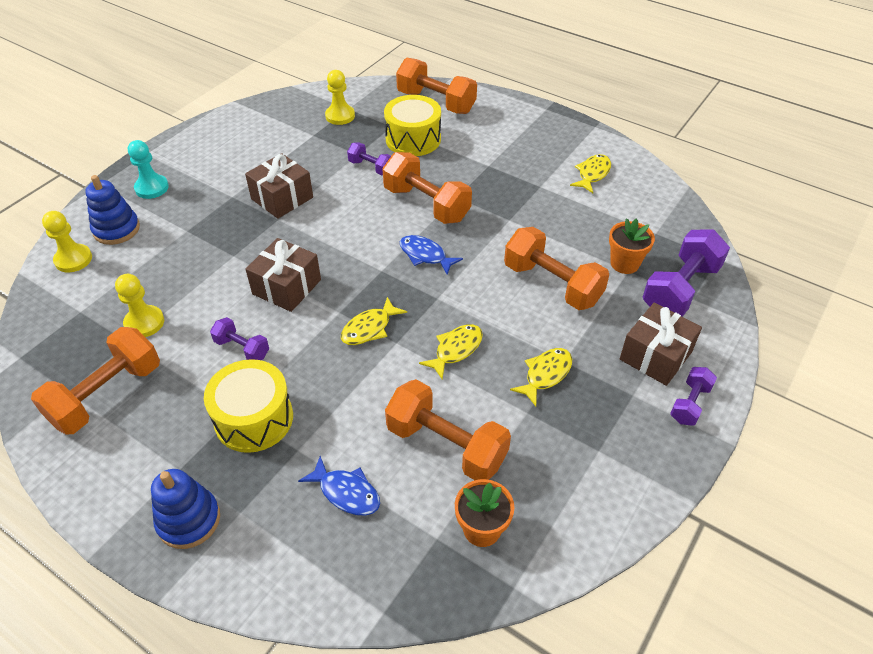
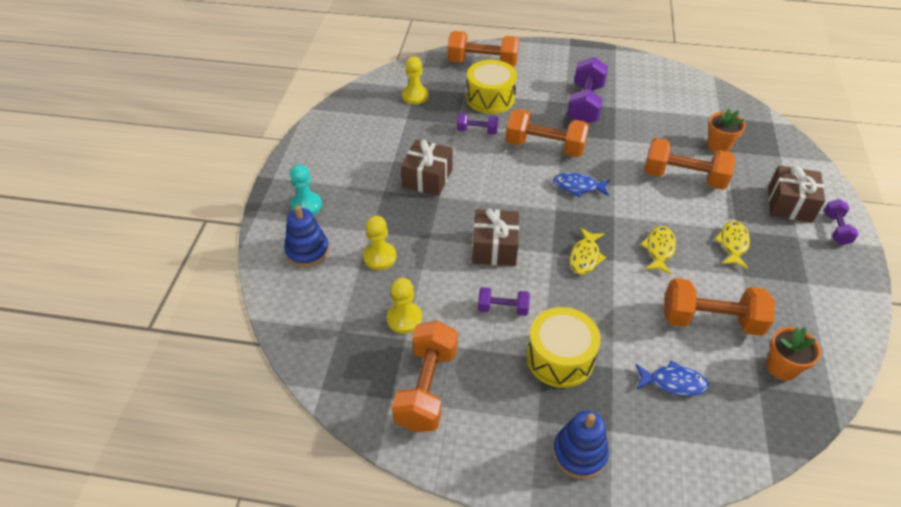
camera: 25 degrees left, 0 degrees up
yellow pawn [42,211,92,272] -> yellow pawn moved to [363,216,397,270]
yellow fish [570,154,611,193] -> none
purple dumbbell [643,229,730,317] -> purple dumbbell moved to [567,57,608,123]

